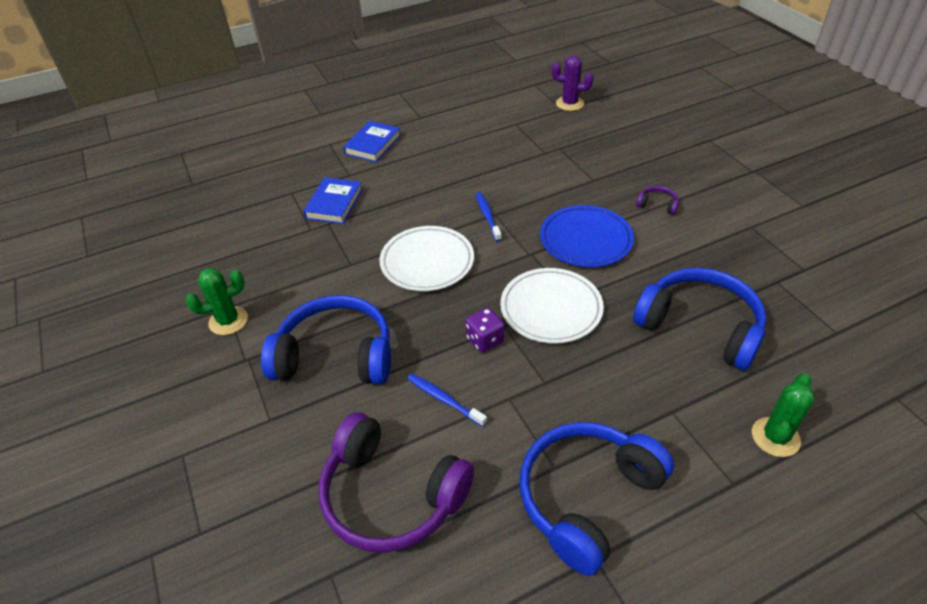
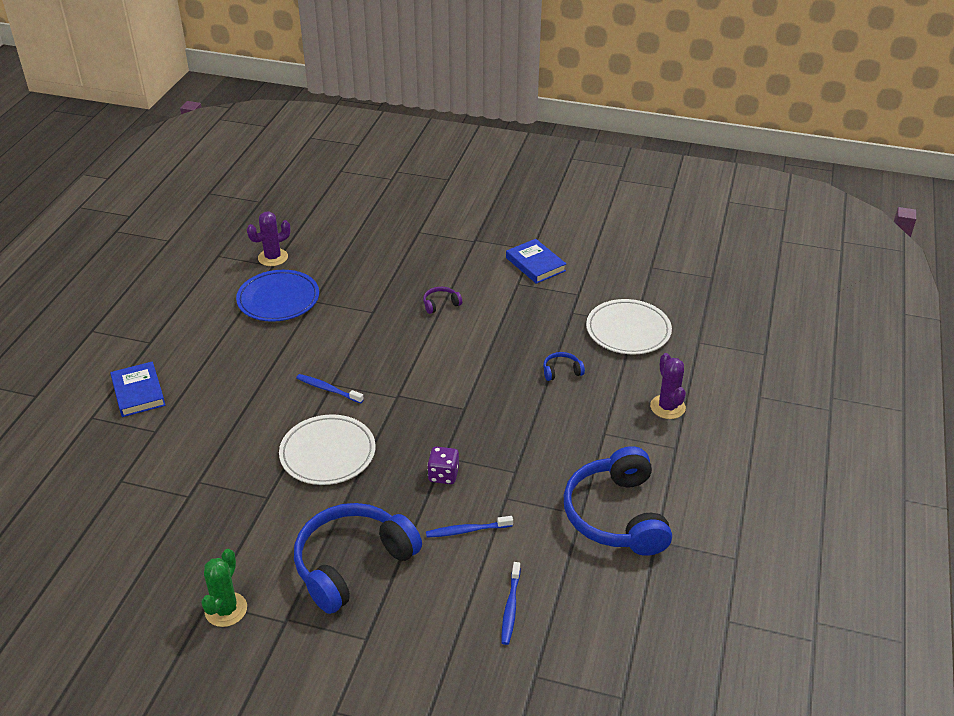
camera: 50 degrees left, 5 degrees down
blue book [303,177,363,224] -> blue book moved to [506,239,566,284]
purple headphones [319,412,474,553] -> blue toothbrush [501,562,521,645]
white plate [500,268,604,344] -> white plate moved to [586,299,672,354]
blue plate [540,205,634,267] -> blue plate moved to [236,270,319,322]
blue headphones [633,268,767,370] -> blue headphones [543,352,585,381], size x0.40
green cactus [752,374,814,457] -> purple cactus [650,353,686,419]

